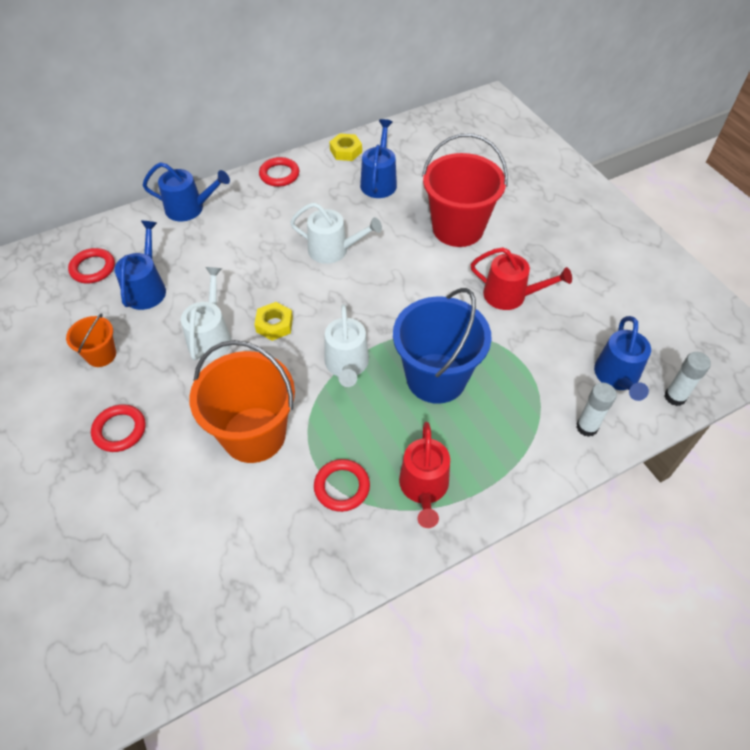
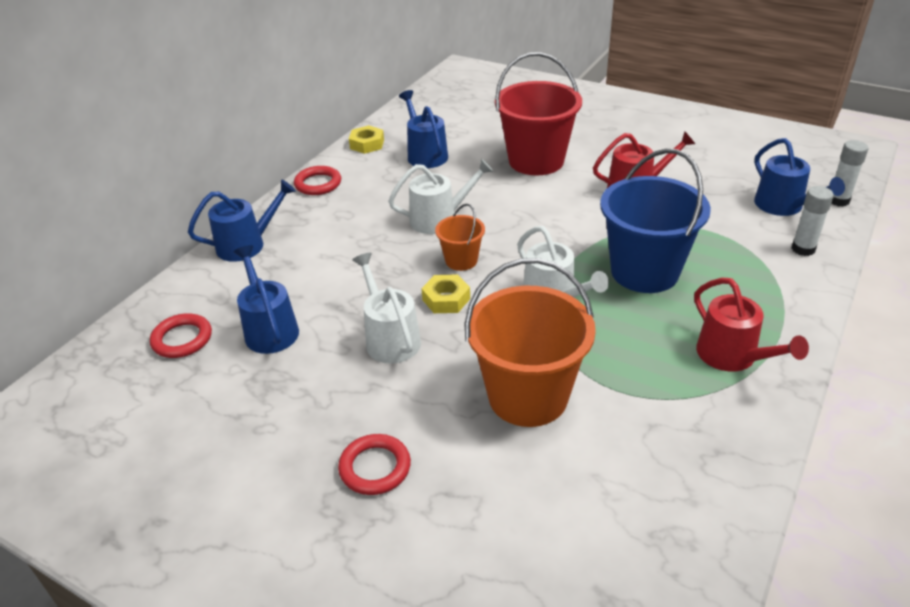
camera: 30 degrees left, 15 degrees down
orange bucket [66,313,116,367] -> orange bucket moved to [435,204,485,271]
red ring [314,459,370,512] -> none

